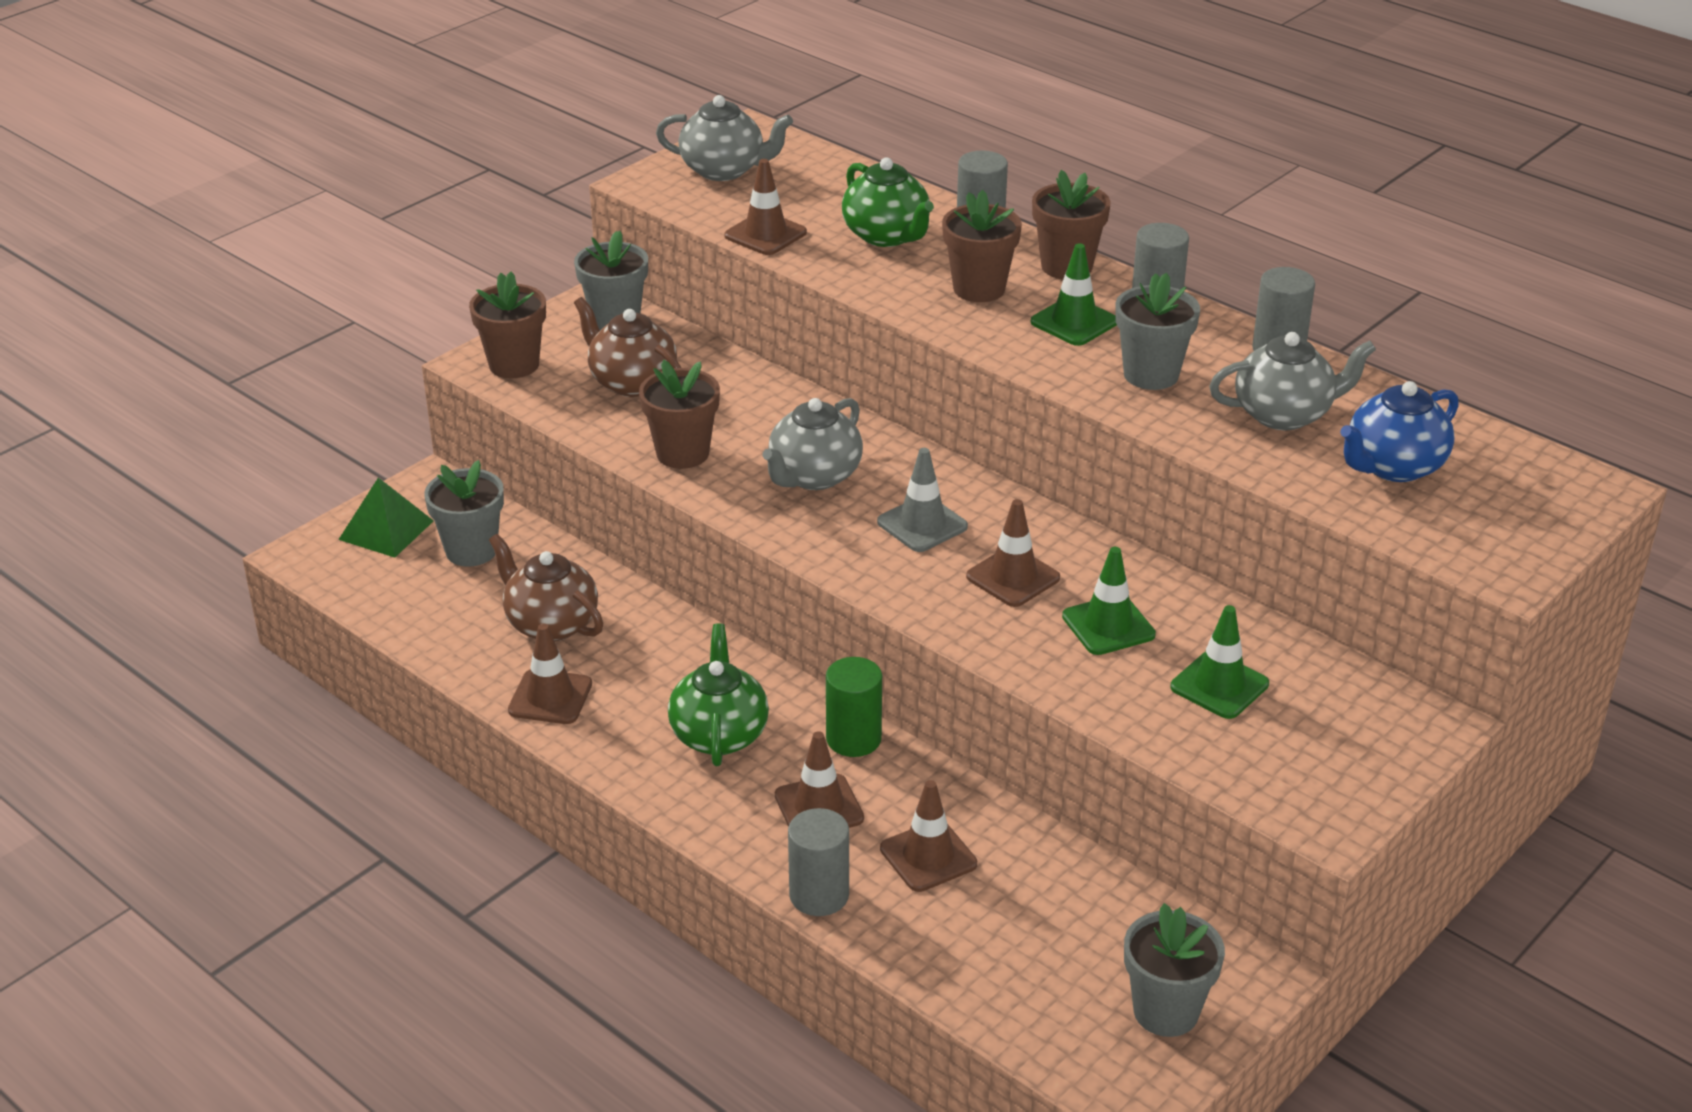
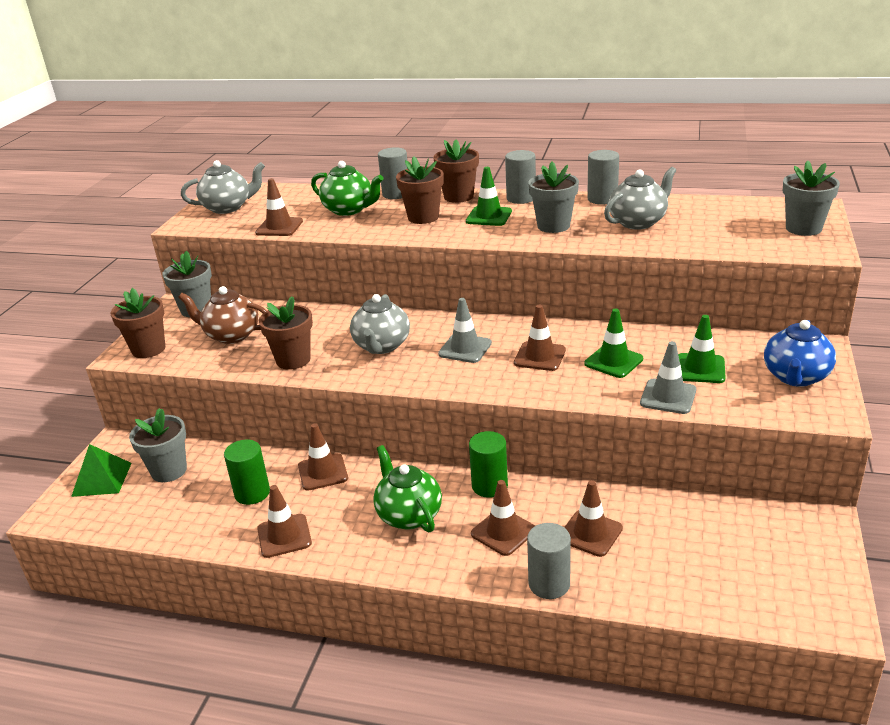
camera: 25 degrees left, 5 degrees down
brown teapot [489,534,603,641] -> green cylinder [224,440,270,505]
grey flower pot [1124,903,1225,1037] -> grey flower pot moved to [783,160,840,236]
blue teapot [1340,381,1459,482] -> blue teapot moved to [764,320,836,387]
none -> brown traffic cone [298,423,348,491]
none -> grey traffic cone [640,341,696,414]

